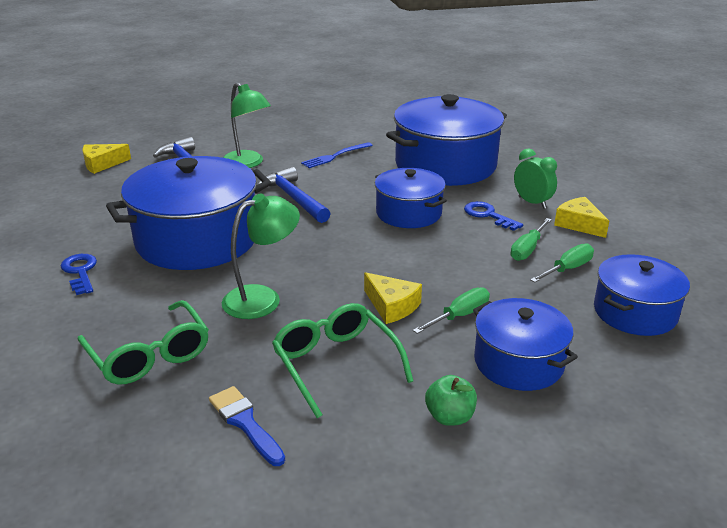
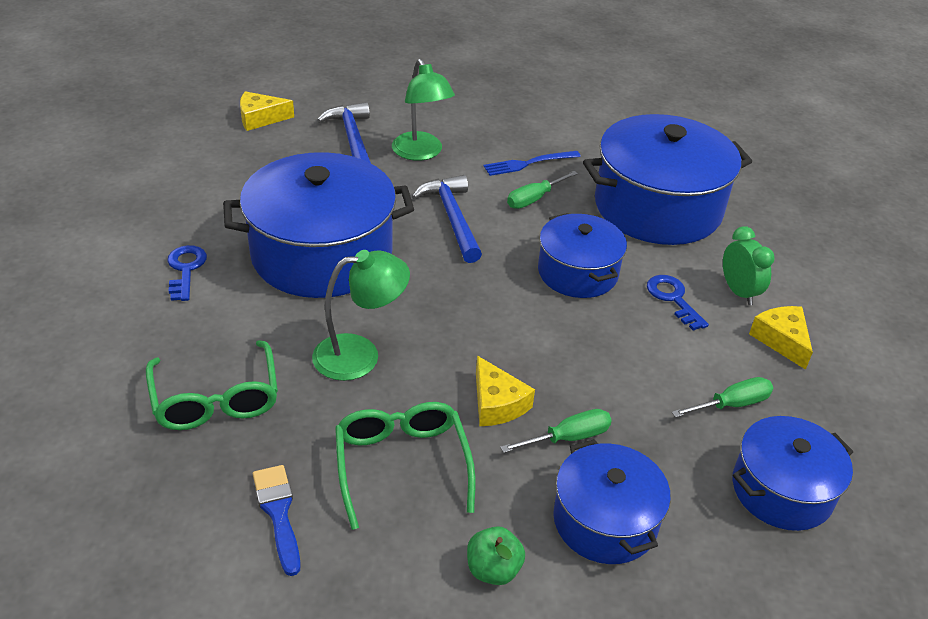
camera: 15 degrees right, 10 degrees up
green screwdriver [511,218,552,261] -> green screwdriver moved to [507,171,578,209]

